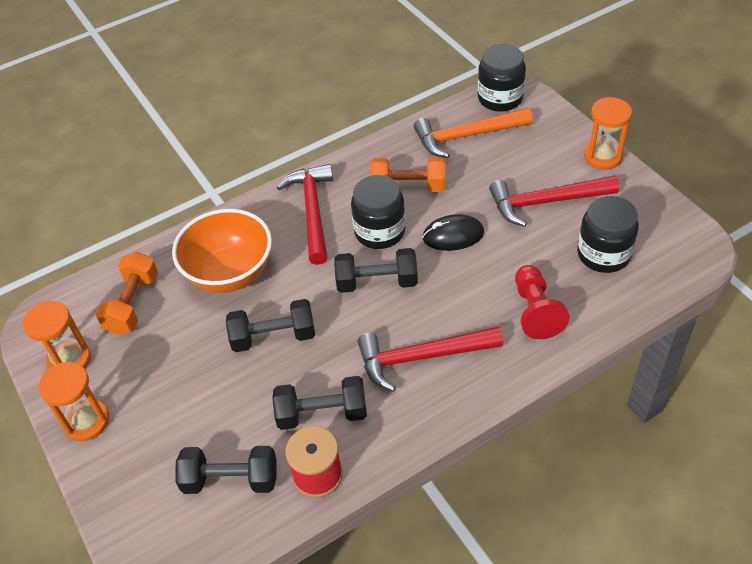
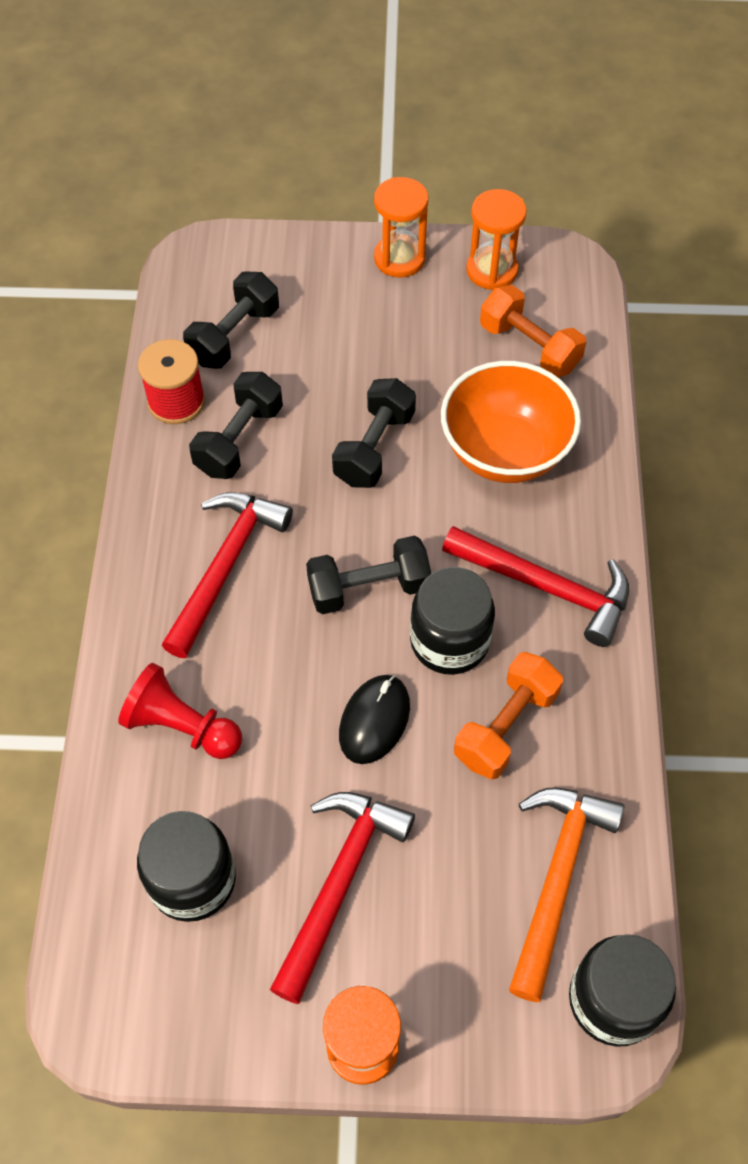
camera: 120 degrees right, 10 degrees up
black dumbbell [334,248,418,293] -> black dumbbell turned 45 degrees clockwise [306,536,431,614]

